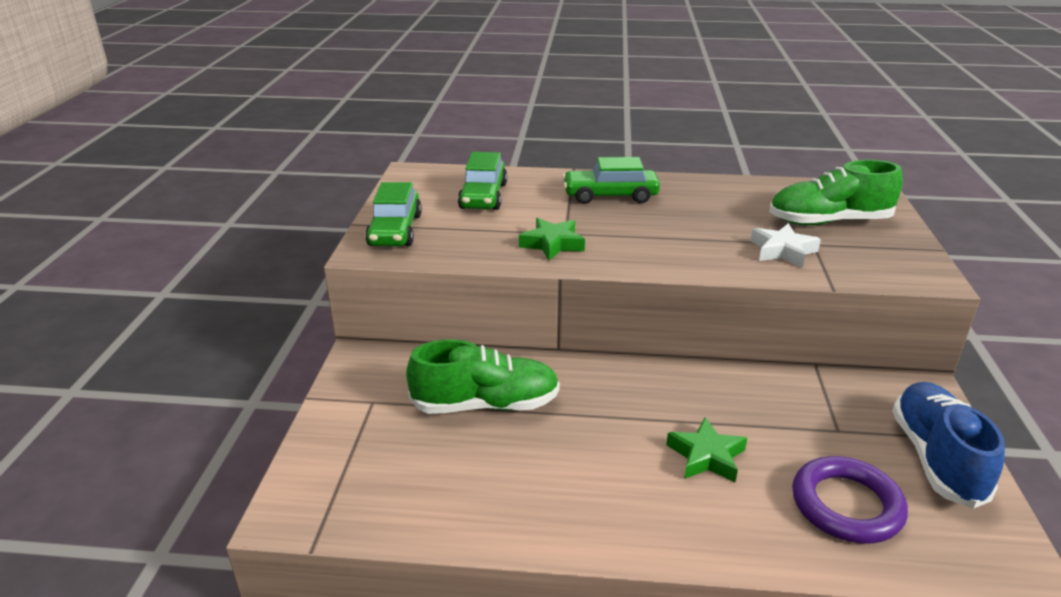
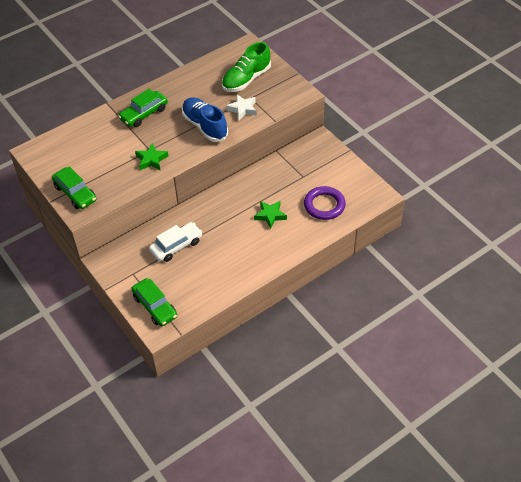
camera: 40 degrees left, 20 degrees up
green shoe [406,339,560,414] -> white car [149,222,203,262]
green car [458,152,507,210] -> green car moved to [132,278,177,326]
blue shoe [892,382,1005,509] -> blue shoe moved to [182,97,228,142]

